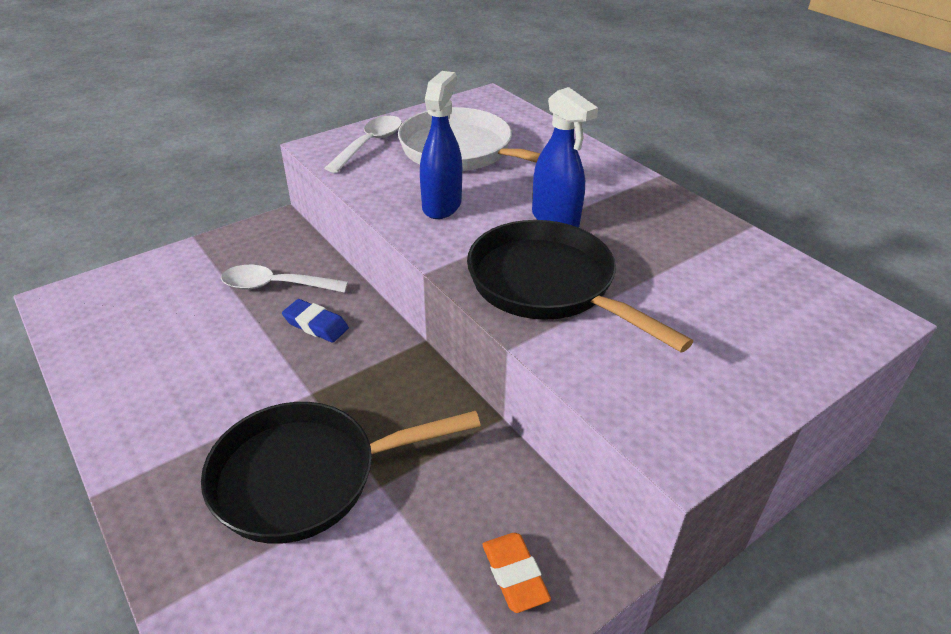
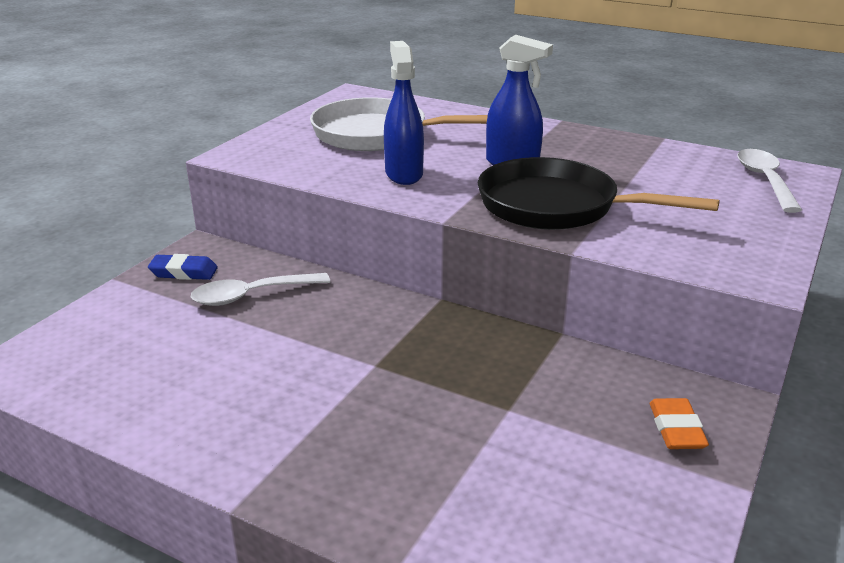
camera: 25 degrees left, 10 degrees down
black pan [201,402,481,544] -> none
blue eraser [282,299,349,343] -> blue eraser moved to [148,254,218,280]
white spoon [325,116,402,173] -> white spoon moved to [737,149,802,213]
orange eraser [482,533,551,613] -> orange eraser turned 45 degrees clockwise [650,398,709,449]

